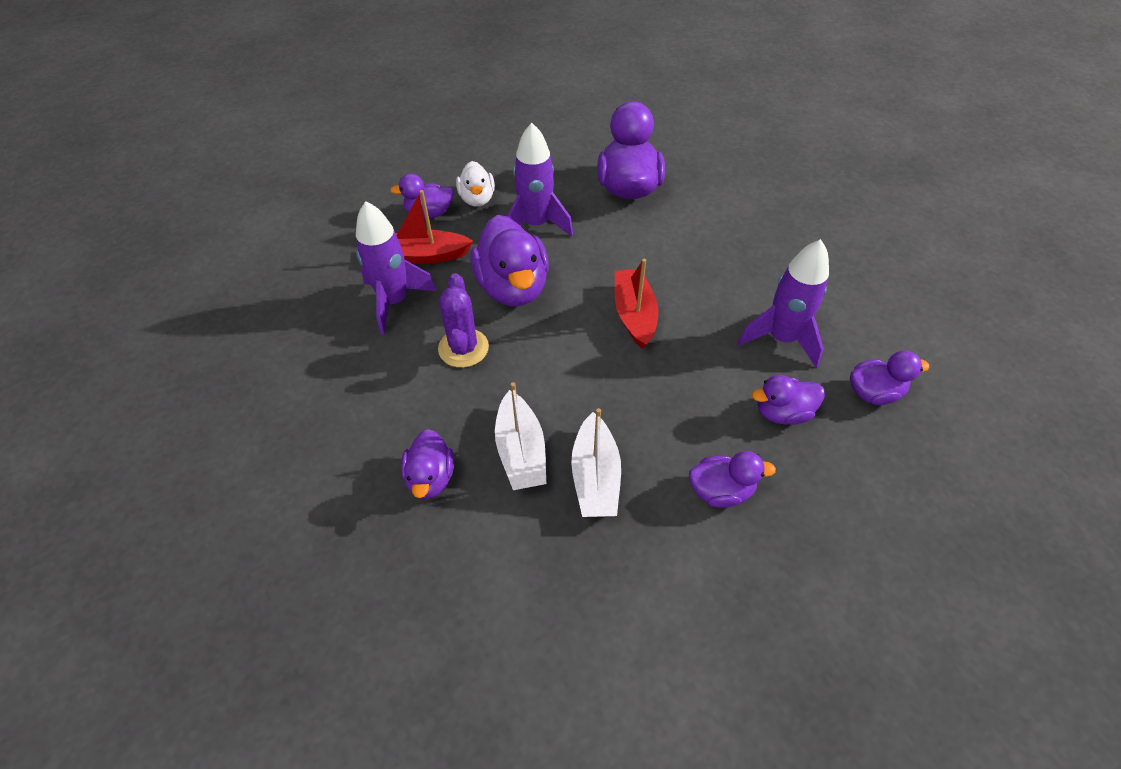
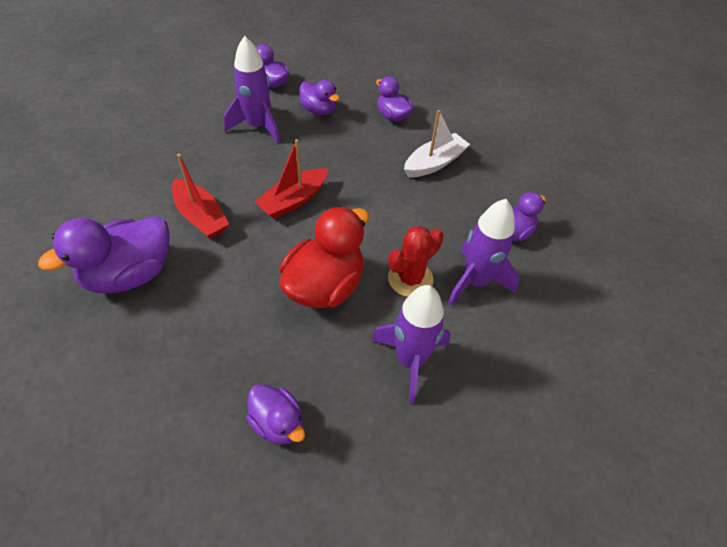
camera: 130 degrees left, 0 degrees up
red boat [396,190,473,264] -> red boat moved to [172,154,229,239]
purple cactus [438,273,489,368] -> red cactus [388,226,444,297]
white duck [456,161,495,207] -> none
purple duck [470,215,549,306] -> red duck [279,206,369,308]
white boat [495,382,546,490] -> none
purple rocket [507,123,573,236] -> purple rocket moved to [447,199,520,306]

